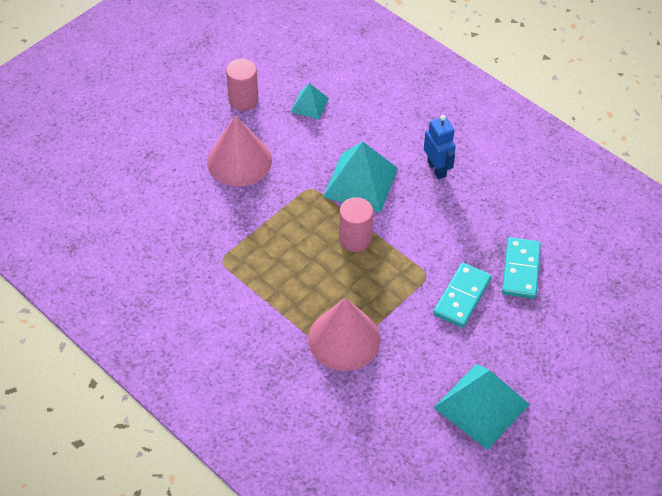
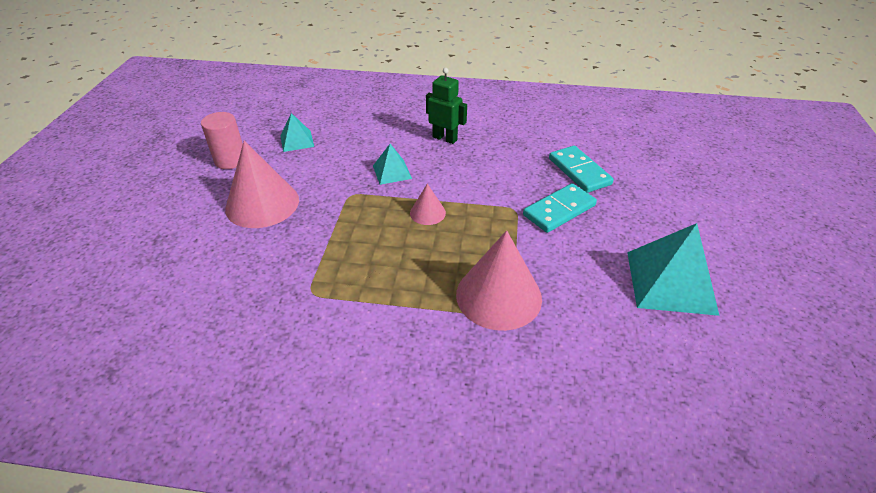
camera: 35 degrees left, 10 degrees down
turquoise pyramid [323,141,398,213] -> turquoise pyramid [373,144,412,185], size x0.53
pink cylinder [339,197,373,252] -> pink cone [410,183,446,225]
blue robot [424,115,456,179] -> green robot [426,68,467,144]
turquoise domino [433,263,492,328] -> turquoise domino turned 60 degrees clockwise [523,183,597,233]

